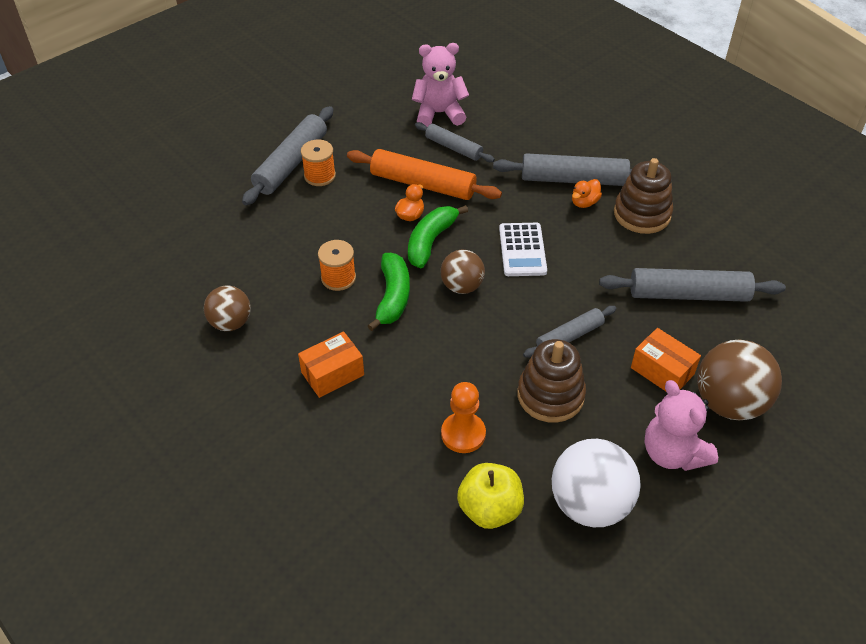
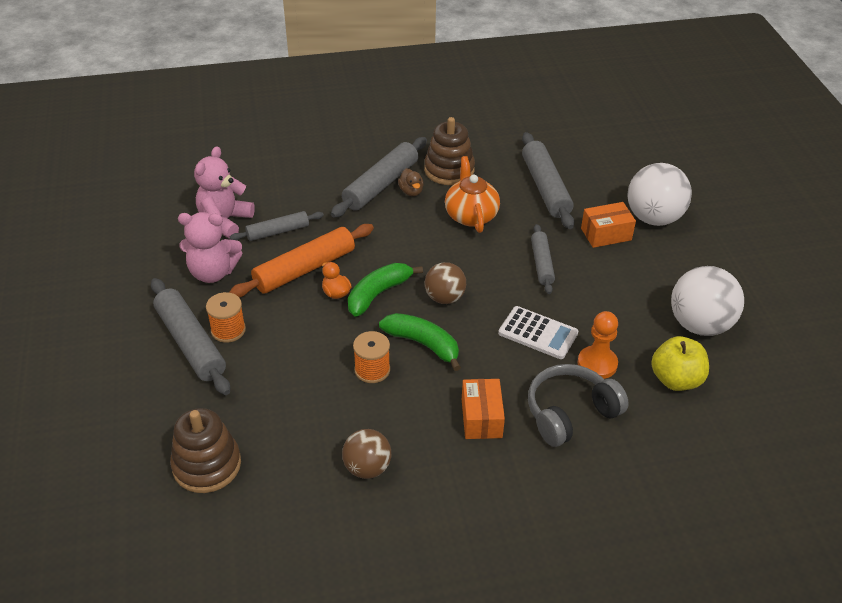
camera: 60 degrees left, 5 degrees down
green banana [408,205,468,268] -> green banana turned 75 degrees clockwise [348,263,423,317]
white calculator [499,223,547,276] -> white calculator moved to [498,306,578,359]
brown stacking toy [517,339,586,423] -> brown stacking toy moved to [170,408,241,493]
orange duck [572,179,602,208] -> brown duck [398,168,424,196]
grey rolling pin [599,268,786,302] -> grey rolling pin turned 45 degrees counterclockwise [522,132,574,229]
pink teddy bear [644,380,718,471] -> pink teddy bear moved to [178,212,242,283]
brown ball [697,340,782,420] -> white ball [627,163,692,226]
none -> orange teapot [445,156,500,233]
none -> grey headphones [528,364,629,447]

